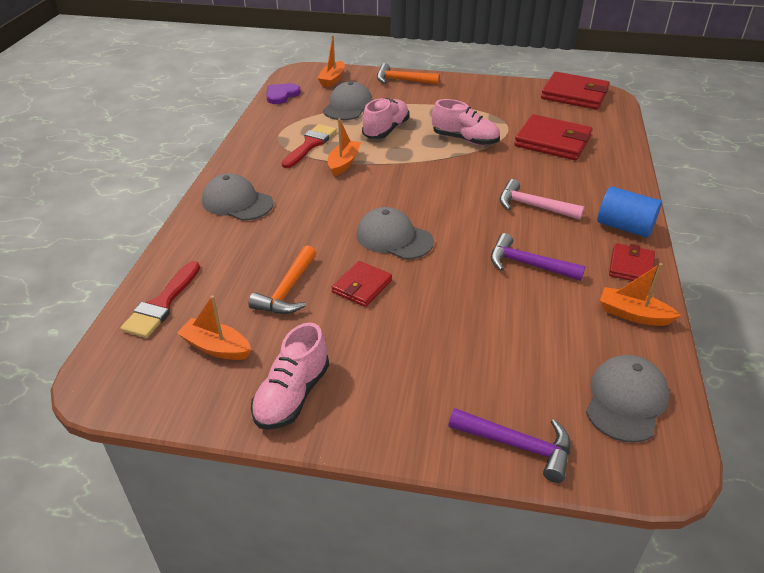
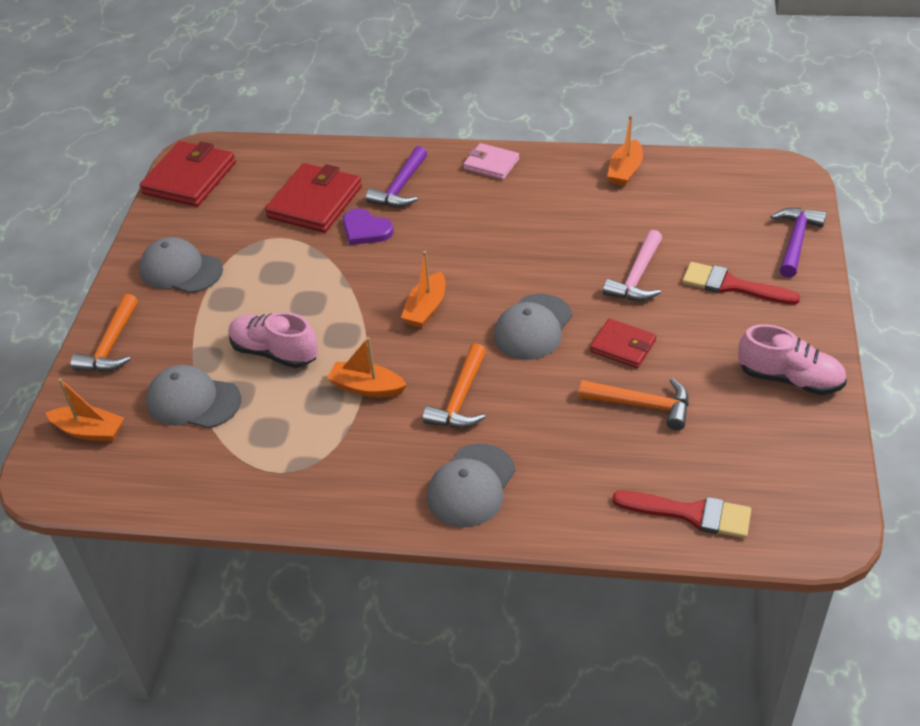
camera: 90 degrees left, 5 degrees up
orange boat [177,295,251,360] -> orange boat moved to [401,251,445,328]
purple heart [266,83,301,104] -> purple heart moved to [343,208,394,245]
red brush [282,124,337,168] -> red brush moved to [682,262,801,305]
pink shoe [432,99,500,145] -> none
purple hammer [491,233,585,281] -> purple hammer moved to [366,146,427,207]
pink hammer [500,179,585,220] -> pink hammer moved to [603,230,662,301]
grey cap [586,355,669,443] -> grey cap moved to [139,237,223,293]
blue cylinder [597,186,662,238] -> pink wallet [463,143,519,180]
red wallet [609,243,655,281] -> none
none -> orange hammer [422,343,486,428]

